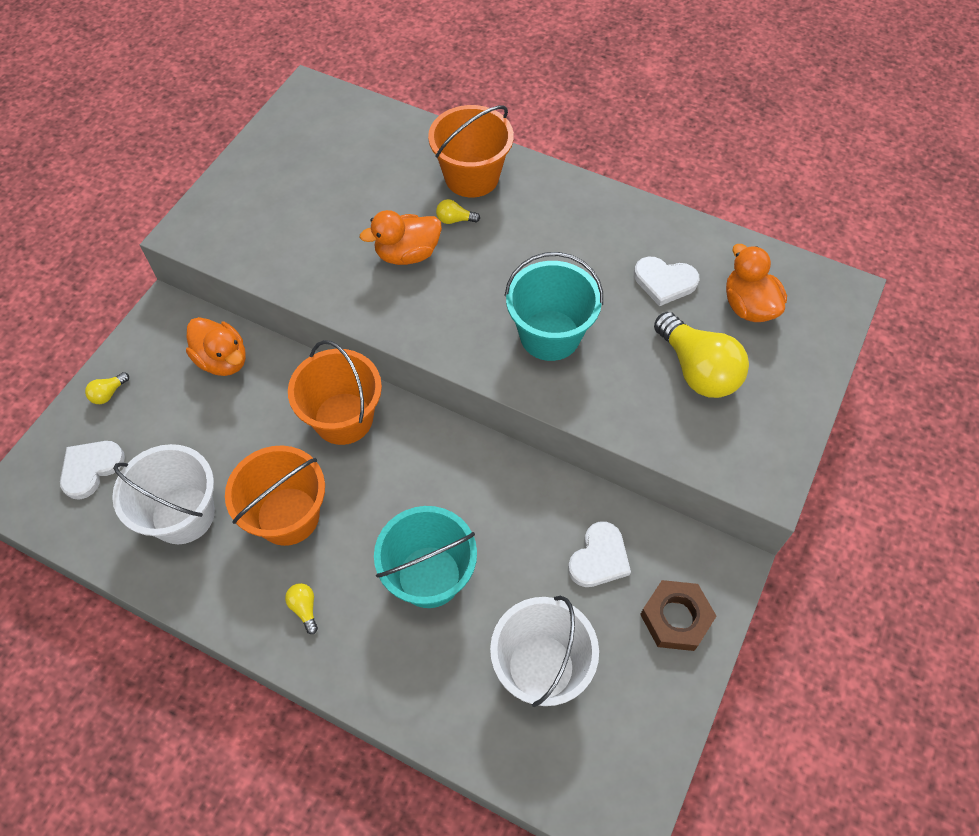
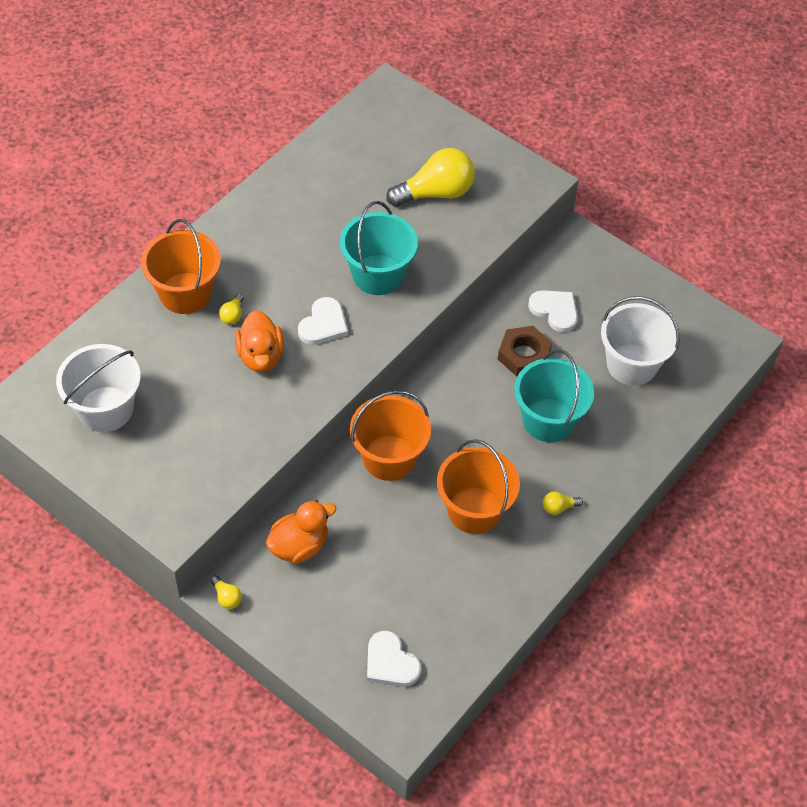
camera: 80 degrees left, 5 degrees down
yellow light bulb [85,372,129,404] -> yellow light bulb moved to [210,575,242,609]
white bucket [112,444,215,544] -> white bucket moved to [56,344,141,432]
white heart [634,257,699,306] -> white heart moved to [298,297,348,345]
brown nut [640,580,716,651] -> brown nut moved to [498,326,552,377]
orange duck [726,244,787,322] -> none

